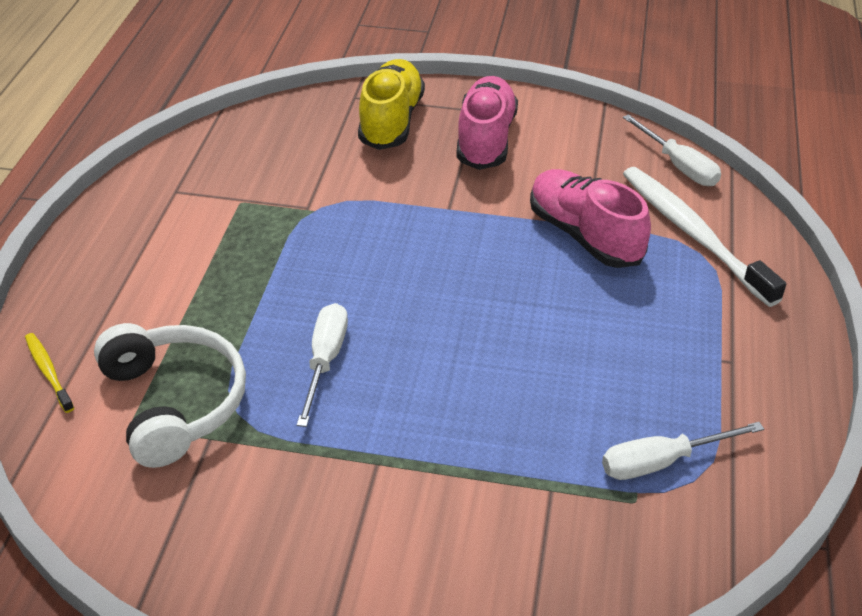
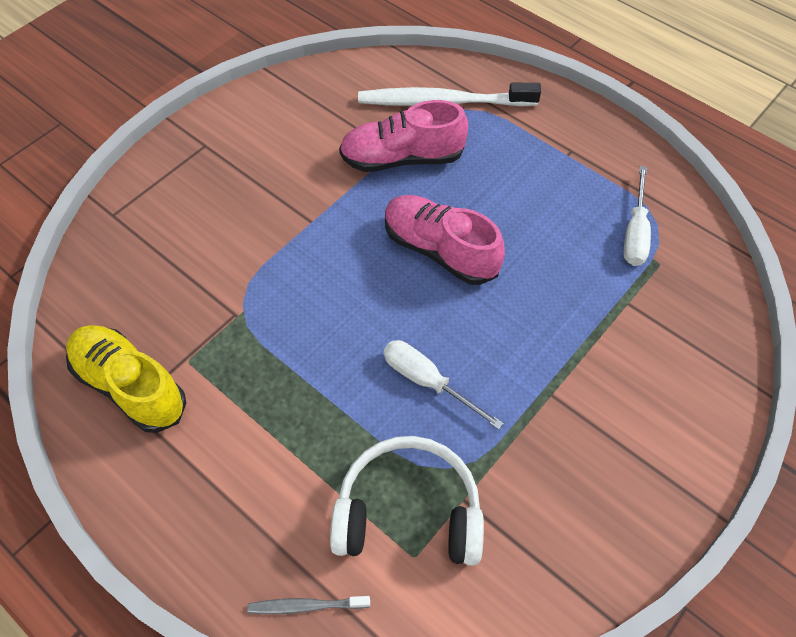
camera: 60 degrees left, 15 degrees up
yellow toothbrush [25,333,74,413] -> grey toothbrush [247,596,370,614]
yellow shoe [358,59,425,150] -> yellow shoe moved to [66,325,186,433]
pink shoe [457,76,518,170] -> pink shoe moved to [385,195,505,285]
white screwdriver [623,114,721,186] -> none

